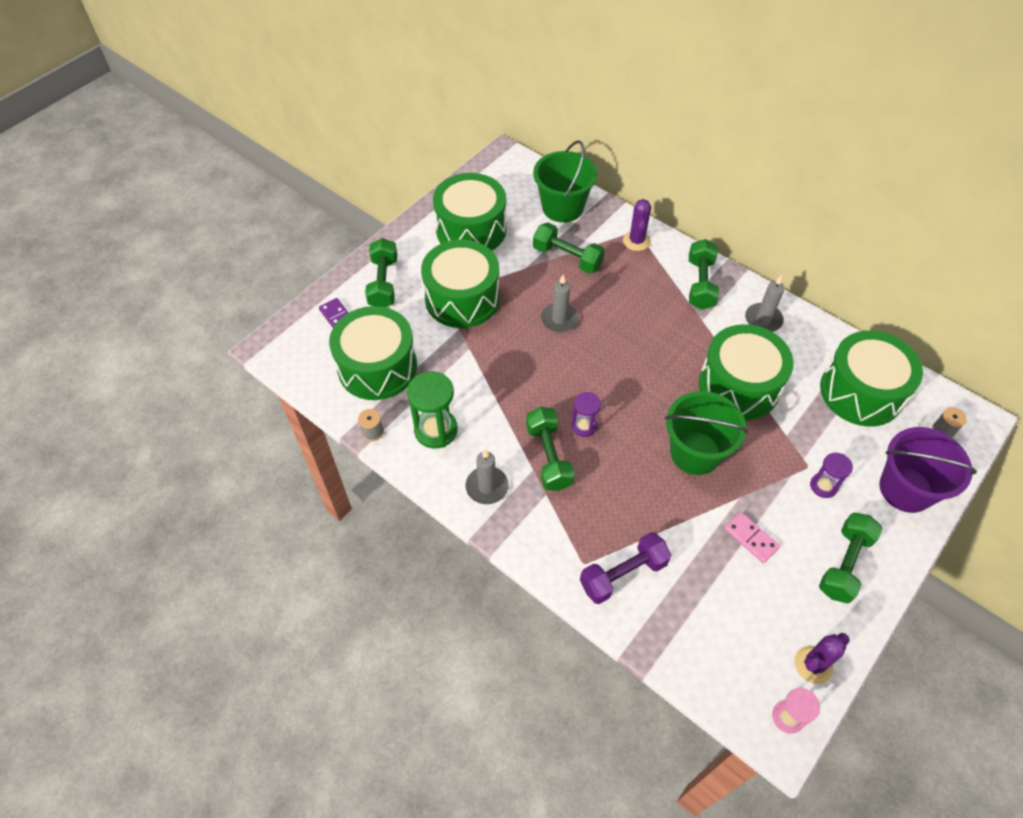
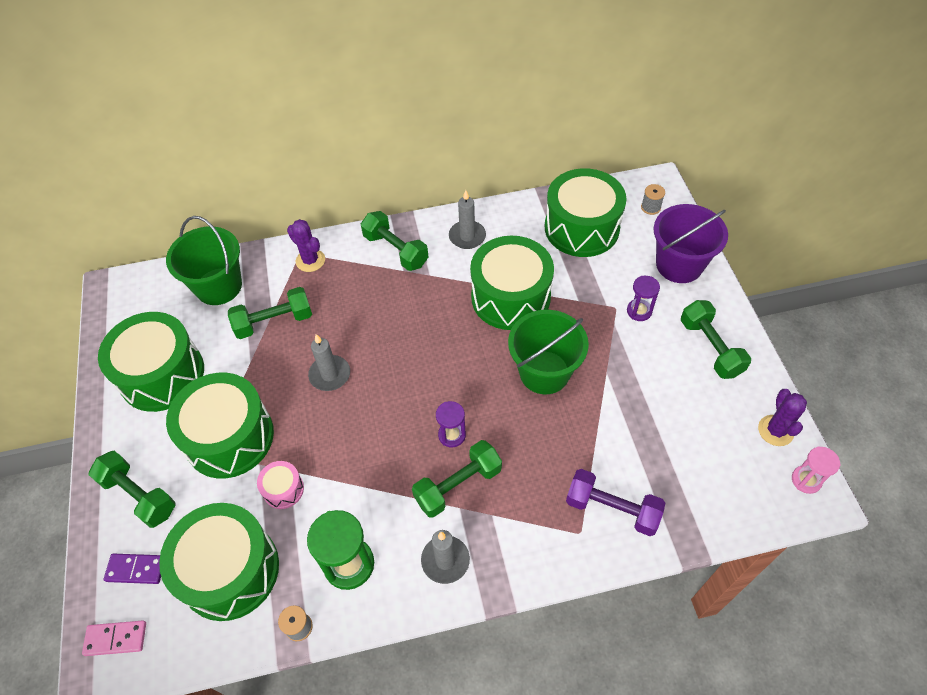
camera: 50 degrees left, 0 degrees up
green dumbbell [526,407,575,491] -> green dumbbell turned 60 degrees counterclockwise [412,440,502,518]
purple dumbbell [580,532,672,604] -> purple dumbbell turned 75 degrees counterclockwise [566,469,665,536]
pink domino [724,512,780,563] -> pink domino moved to [82,620,146,656]
none -> pink drum [257,461,304,509]

